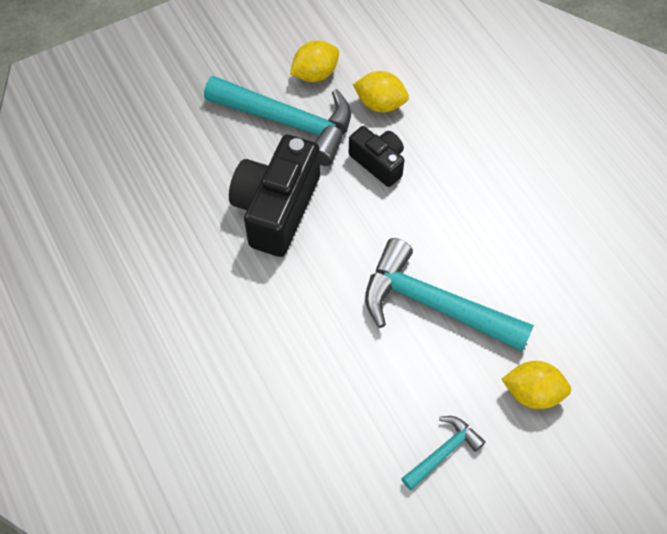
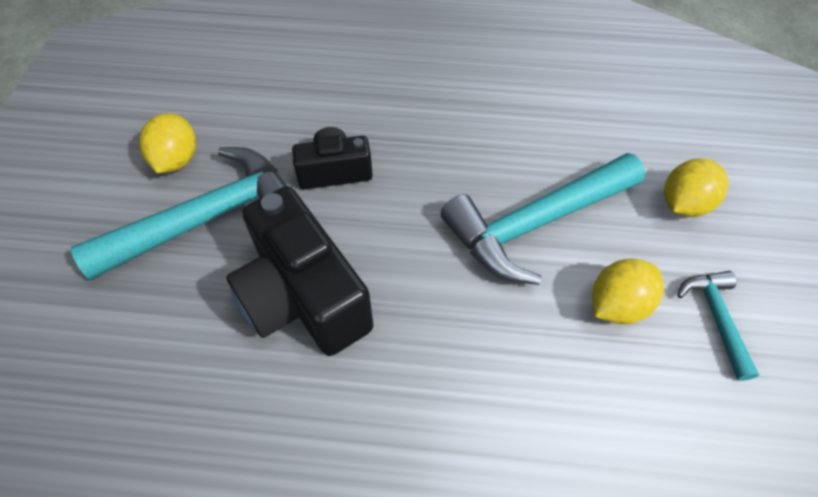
camera: 55 degrees left, 5 degrees down
yellow lemon [353,71,409,112] -> yellow lemon moved to [592,259,664,324]

